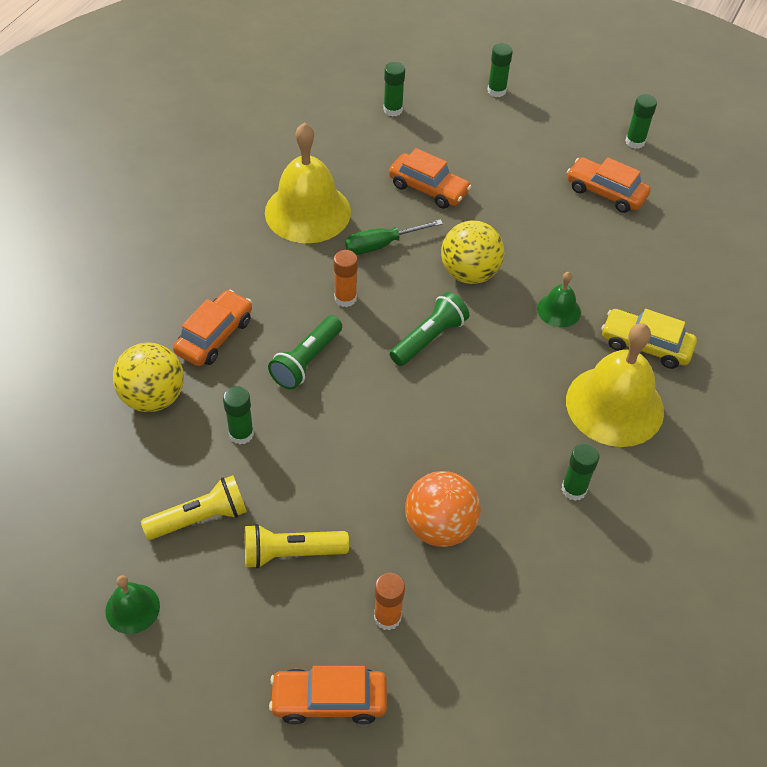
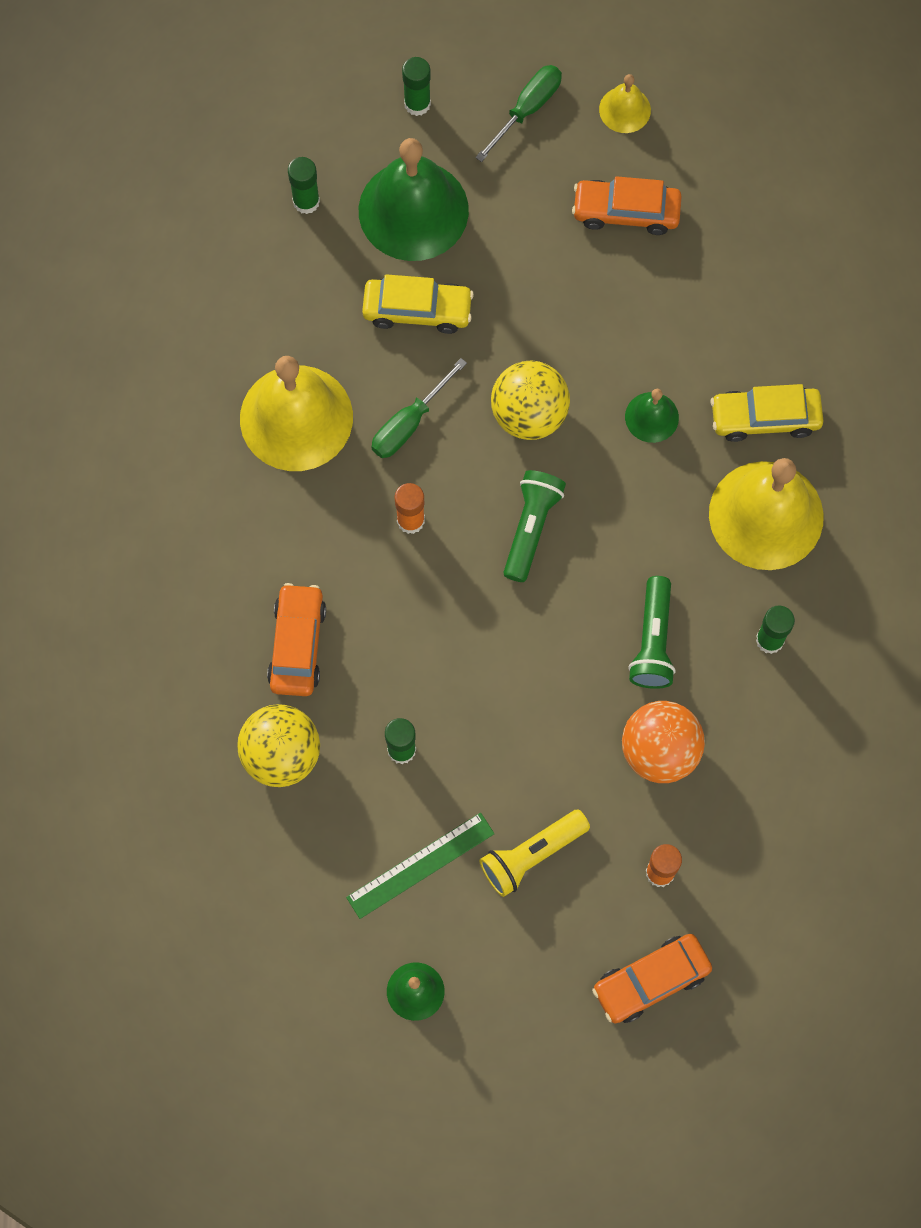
camera: 25 degrees left, 20 degrees up
yellow flashlight [141,475,247,540] -> green ruler [346,813,495,919]
green flashlight [268,315,342,390] -> green flashlight moved to [628,576,676,689]
orange car [389,148,472,209] -> yellow car [362,274,474,334]
green glue stick [625,94,657,149] -> yellow bell [599,74,651,133]
none -> green bell [359,138,469,261]
none -> green screwdriver [475,65,562,162]

